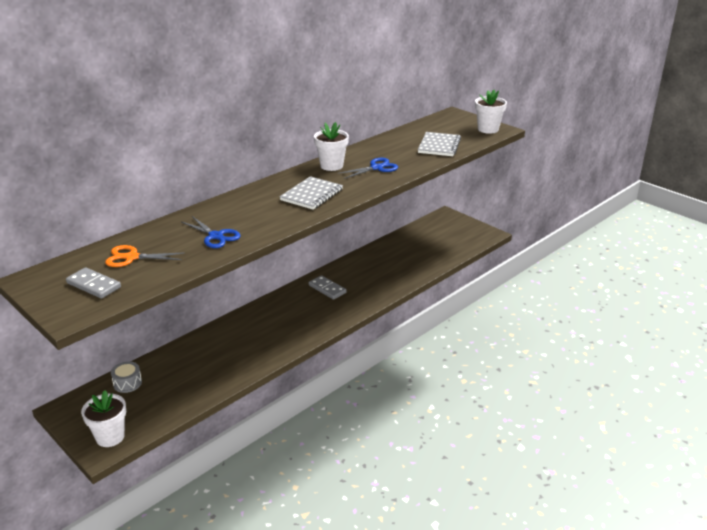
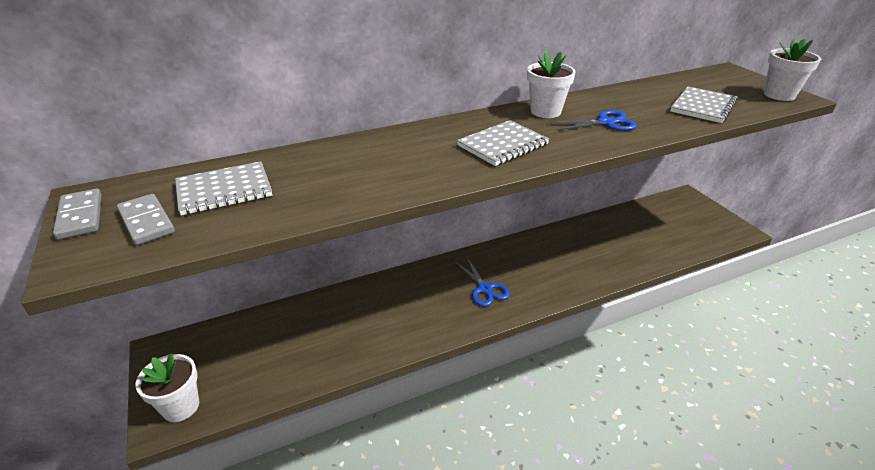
camera: 20 degrees right, 5 degrees up
orange scissors [105,245,185,267] -> grey notebook [175,161,272,215]
grey drum [111,361,142,393] -> none
blue scissors [182,216,241,248] -> blue scissors moved to [455,258,510,306]
grey domino [309,275,347,300] -> grey domino moved to [53,188,102,240]

